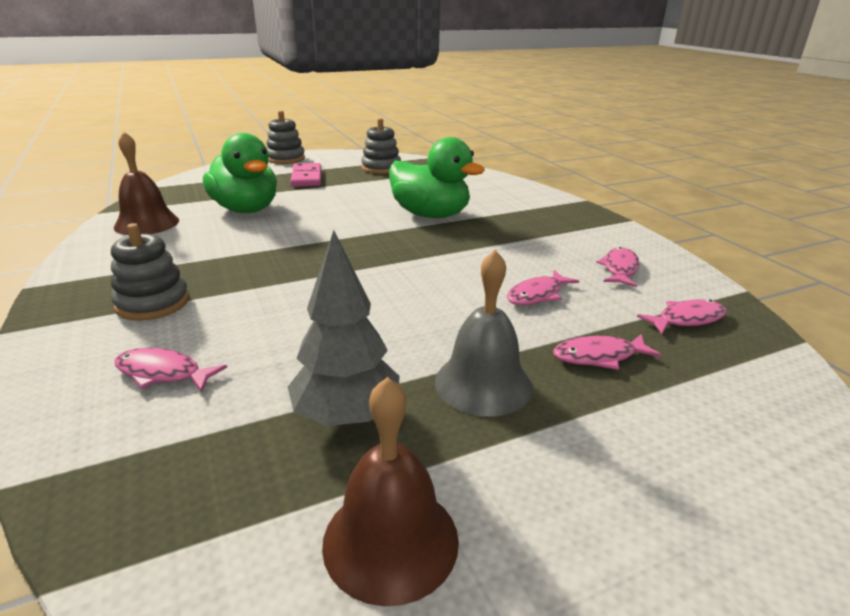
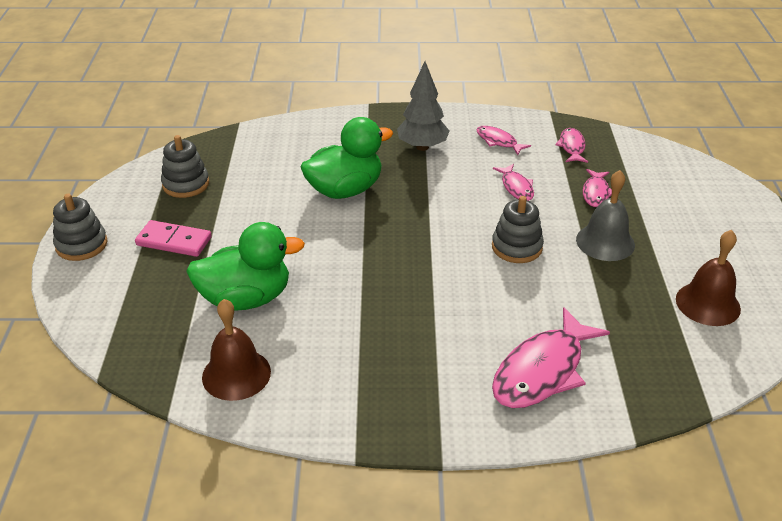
camera: 65 degrees left, 10 degrees up
grey stacking toy [111,223,189,321] -> grey stacking toy moved to [492,196,544,263]
pink fish [115,348,227,392] -> pink fish [492,307,610,408], size x1.92
grey tree [288,230,400,426] -> grey tree moved to [397,61,449,151]

